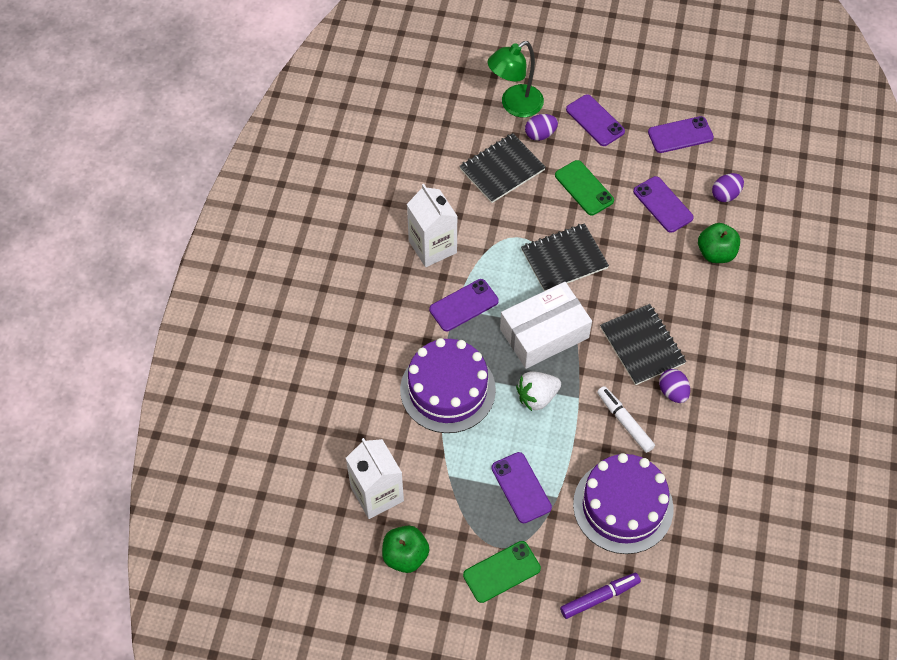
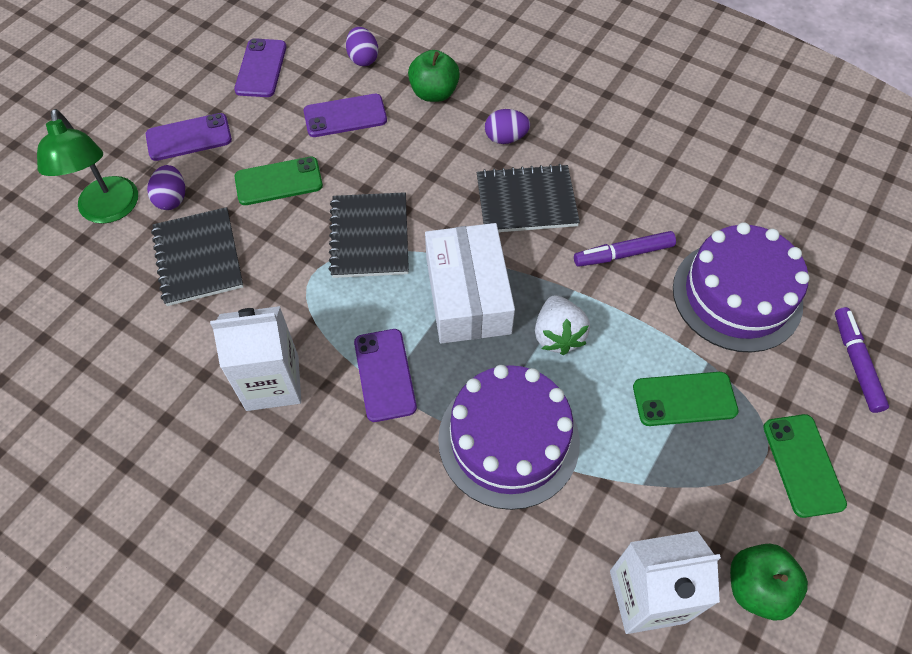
camera: 70 degrees left, 0 degrees up
purple phone [491,452,552,523] -> green phone [633,372,739,426]
white marker [597,386,655,453] -> purple marker [574,231,676,267]
purple egg [659,369,690,403] -> purple egg moved to [485,109,530,144]

